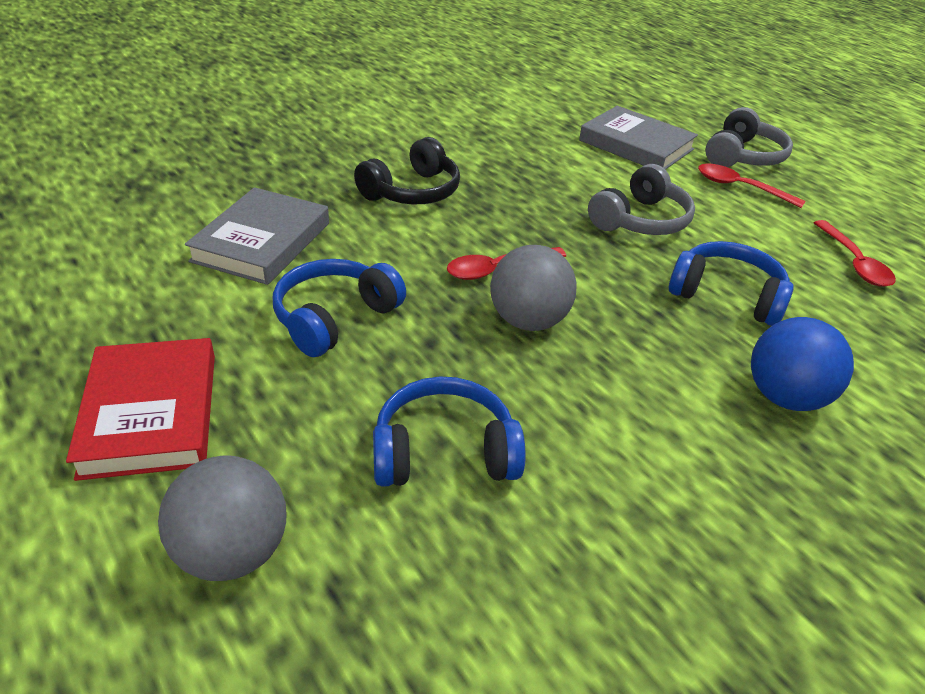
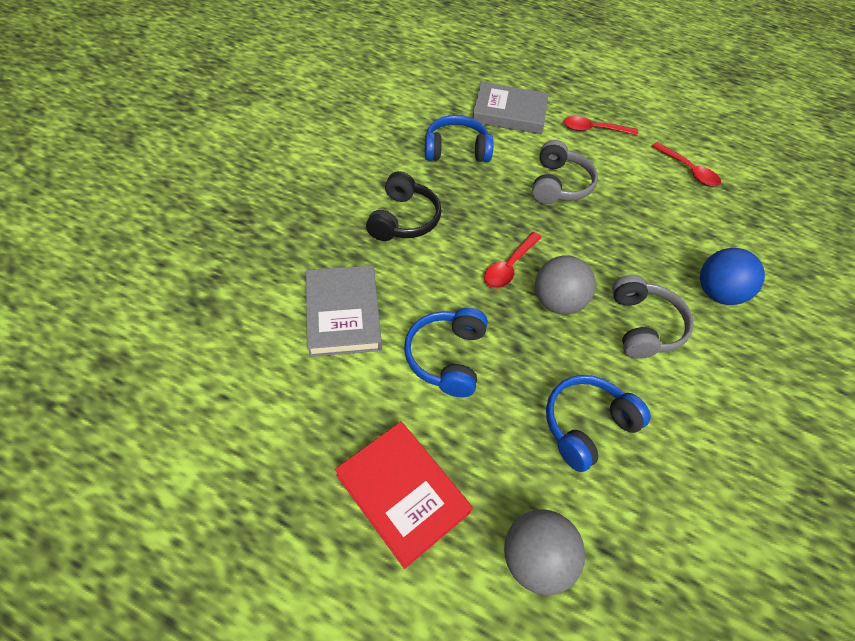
camera: 30 degrees left, 15 degrees up
blue headphones [669,241,794,326] -> blue headphones moved to [425,115,493,162]
grey headphones [705,107,793,167] -> grey headphones moved to [612,275,694,359]

